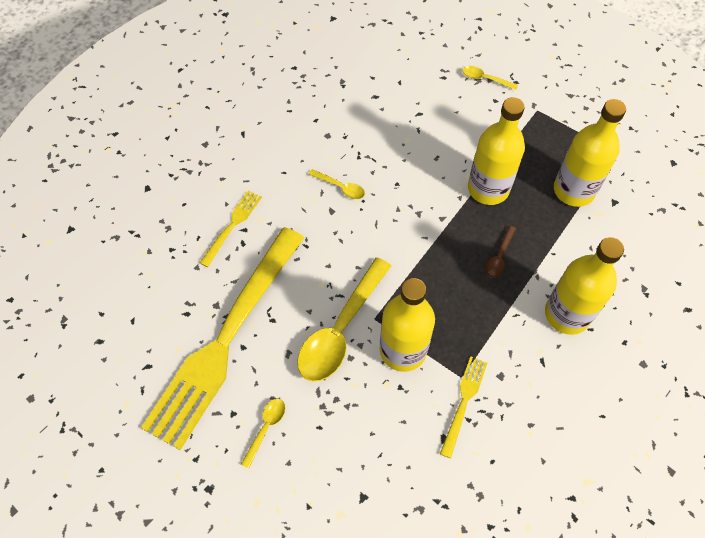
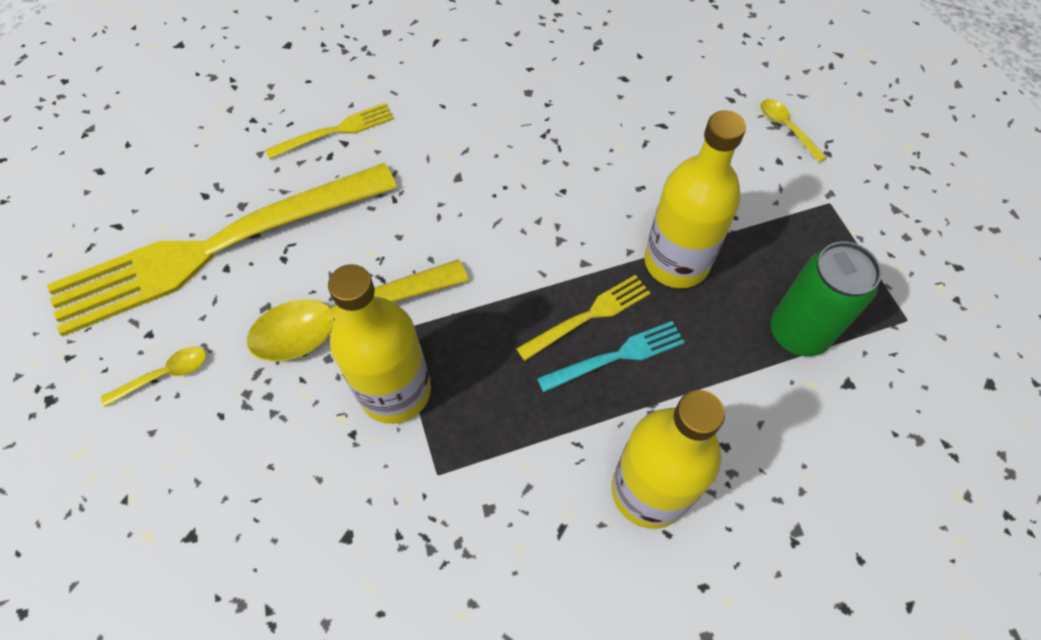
camera: 35 degrees right, 0 degrees up
yellow spoon [309,169,365,199] -> none
yellow fork [440,356,487,458] -> yellow fork moved to [516,275,651,361]
brown spoon [485,226,516,278] -> turquoise fork [537,321,685,392]
yellow bottle [554,99,626,207] -> green can [770,242,882,356]

